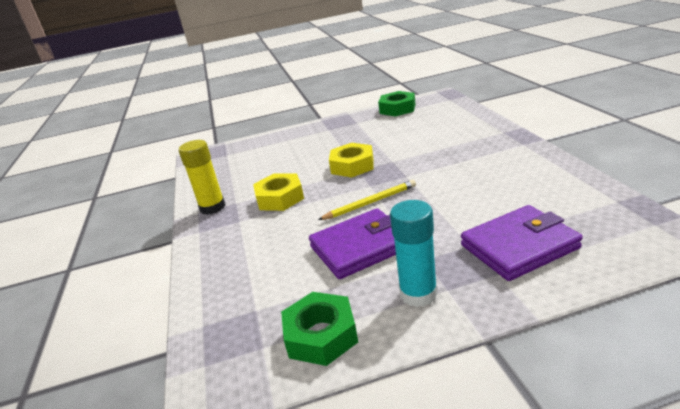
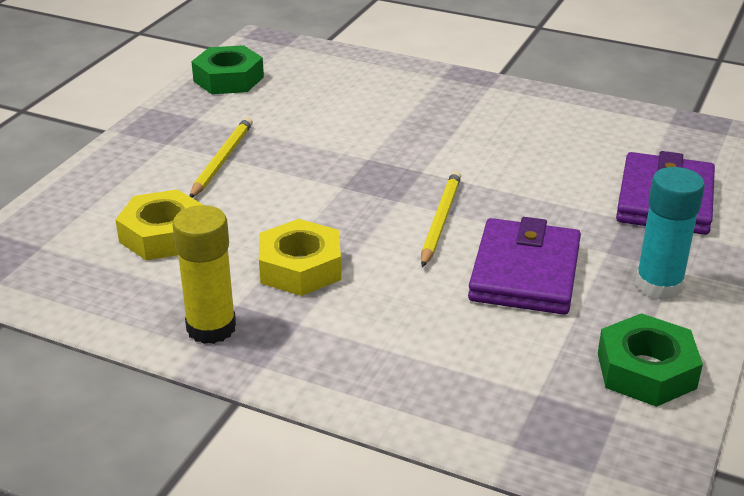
camera: 55 degrees left, 5 degrees up
yellow nut [329,143,374,178] -> yellow nut moved to [115,189,203,260]
none -> yellow pencil [189,117,253,198]

